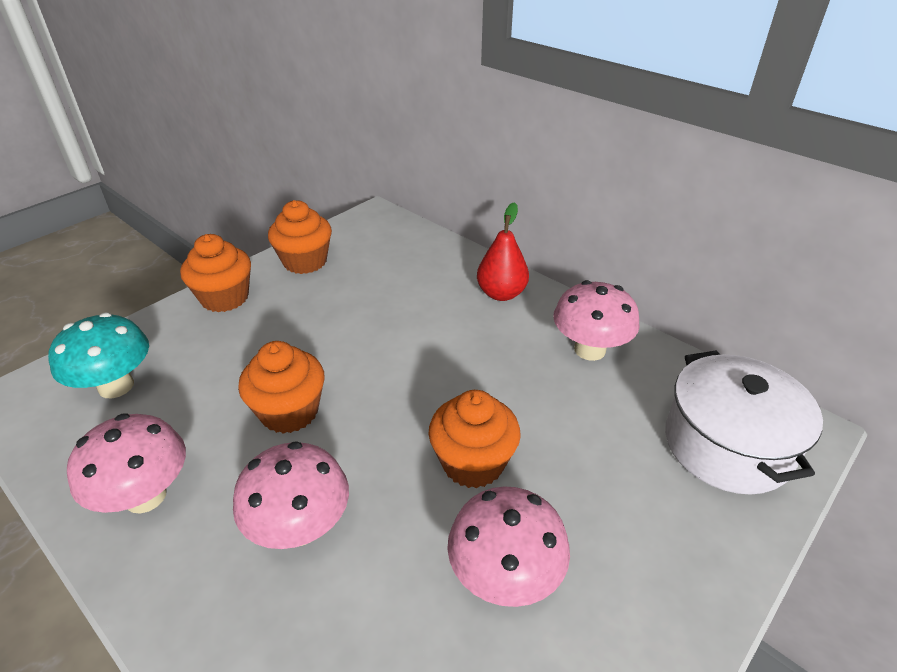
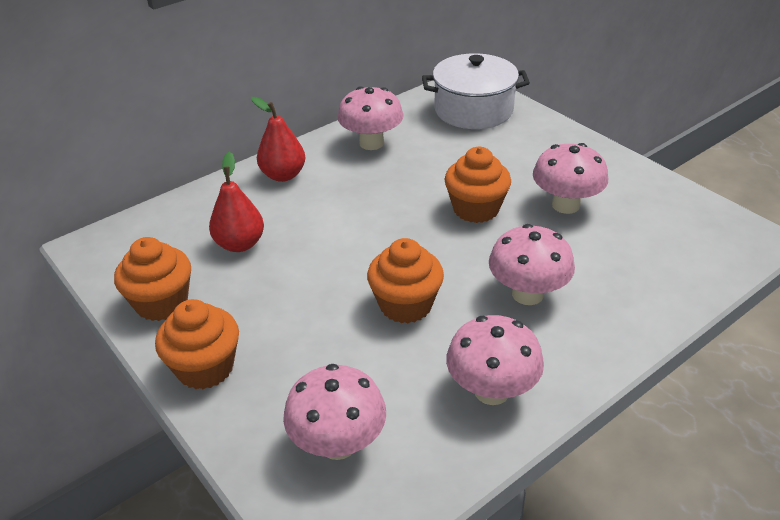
camera: 80 degrees left, 0 degrees up
turquoise mushroom [48,312,149,398] -> pink mushroom [283,364,386,460]
none -> red pear [209,152,264,252]

